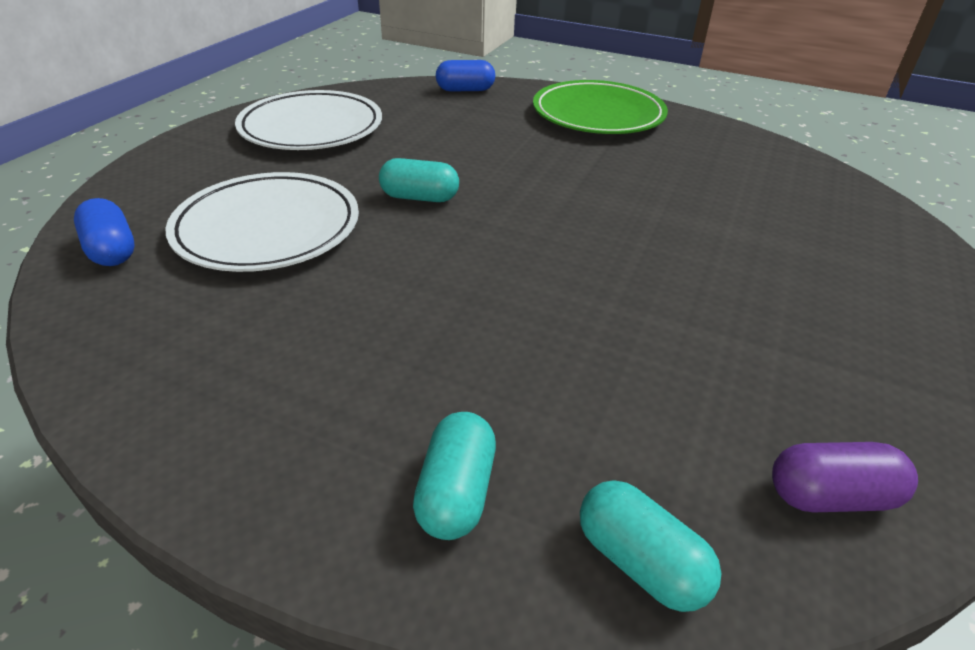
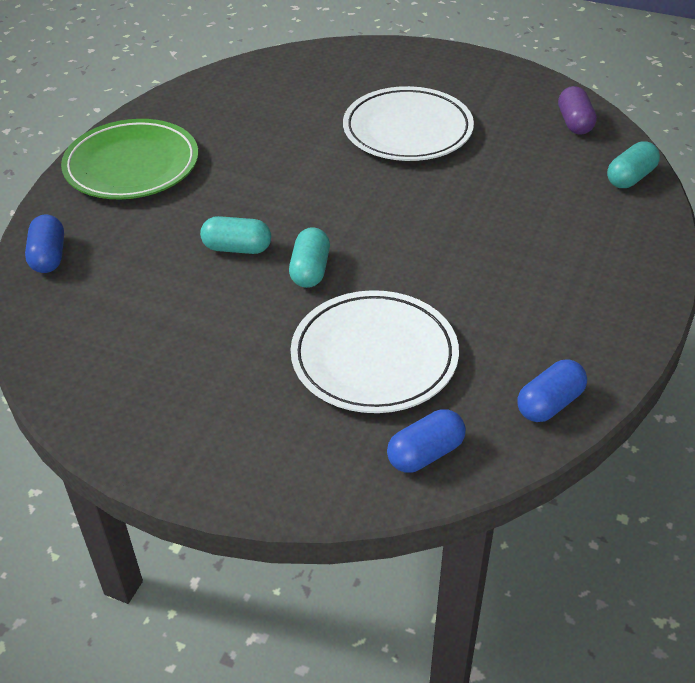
camera: 90 degrees left, 5 degrees up
white plate [235,90,382,150] -> white plate moved to [343,86,474,161]
turquoise capsule [413,412,496,540] -> turquoise capsule moved to [200,216,271,254]
none -> blue capsule [517,359,587,422]

